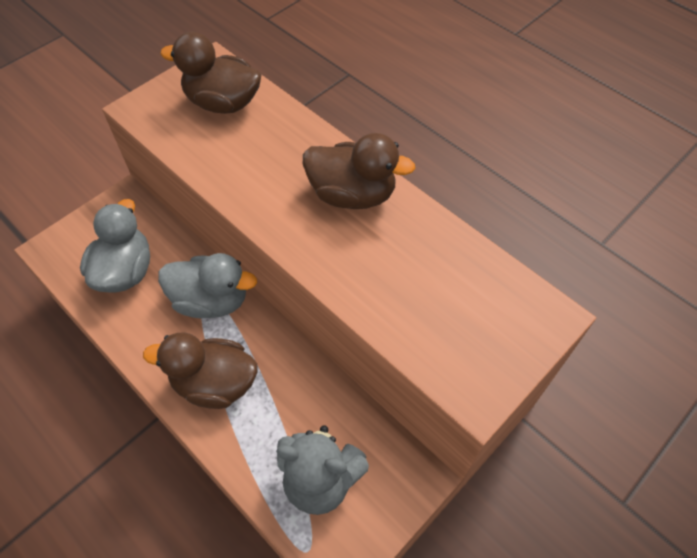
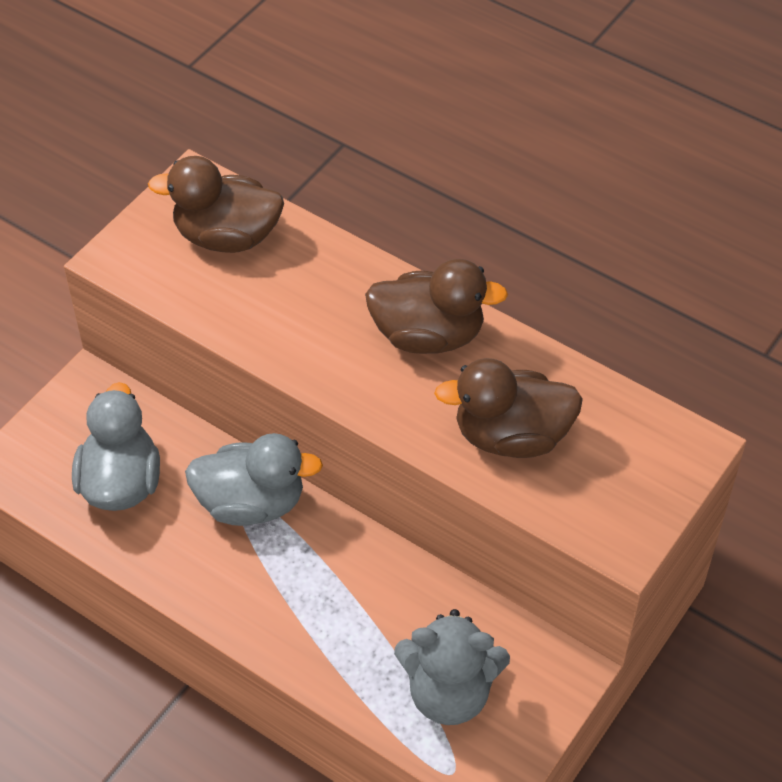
camera: 10 degrees left, 5 degrees down
brown duck [143,333,257,409] -> brown duck moved to [434,358,583,458]

